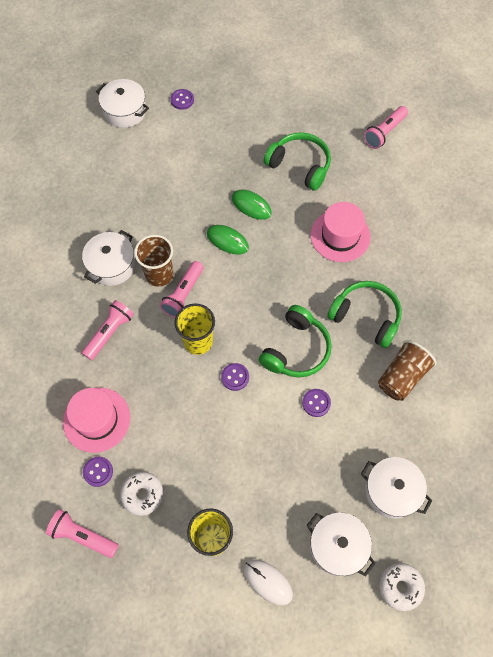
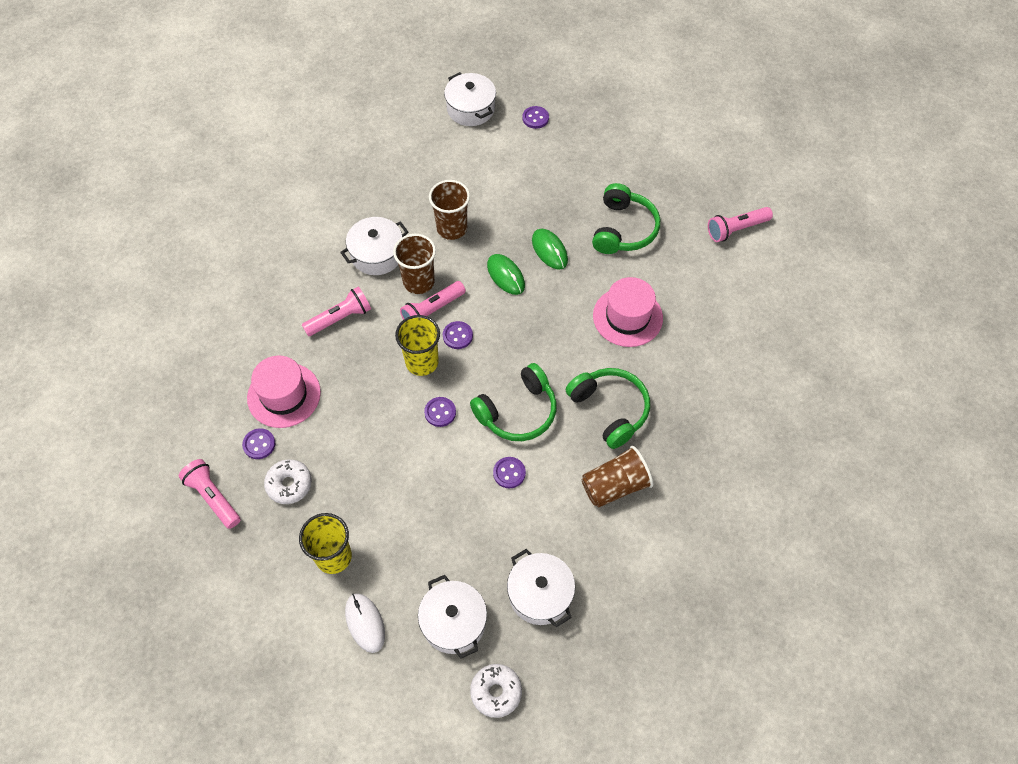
camera: 25 degrees right, 5 degrees down
green headphones [264,132,331,191] -> green headphones turned 45 degrees clockwise [592,183,660,254]
none -> brown cup [429,180,470,240]
none -> purple button [443,321,473,349]

